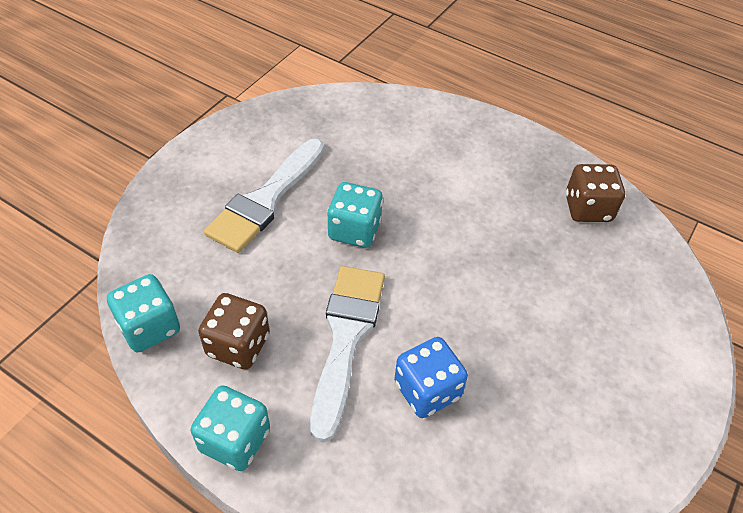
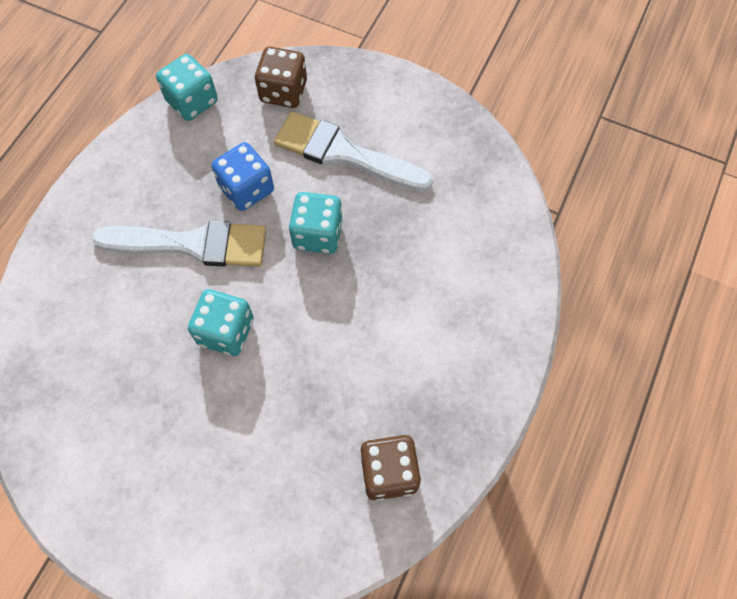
camera: 85 degrees right, 15 degrees up
turquoise dice [191,385,270,471] -> turquoise dice moved to [188,289,254,356]
brown dice [198,293,269,370] -> brown dice moved to [255,47,307,108]
blue dice [394,337,468,418] -> blue dice moved to [211,142,274,211]

